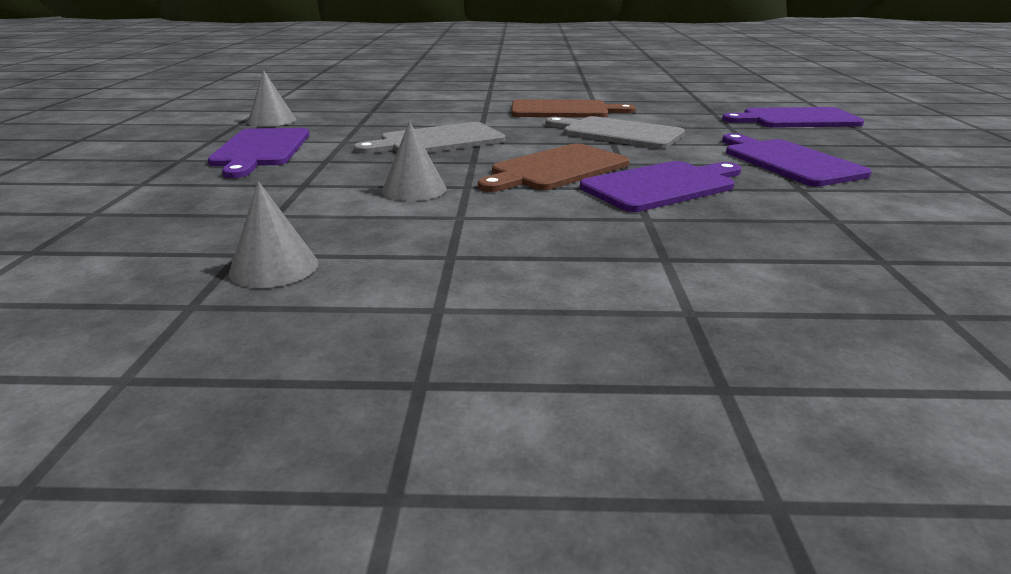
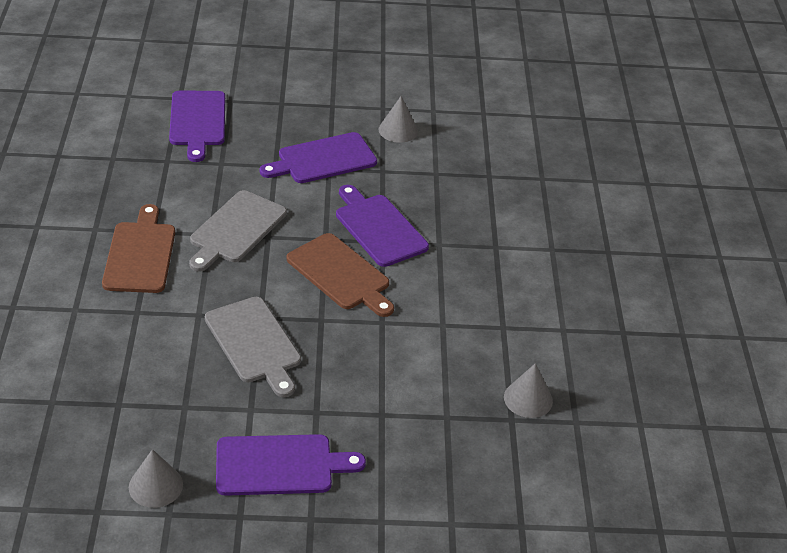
camera: 95 degrees left, 15 degrees up
grey cone [382,121,447,201] -> grey cone moved to [378,96,418,143]

